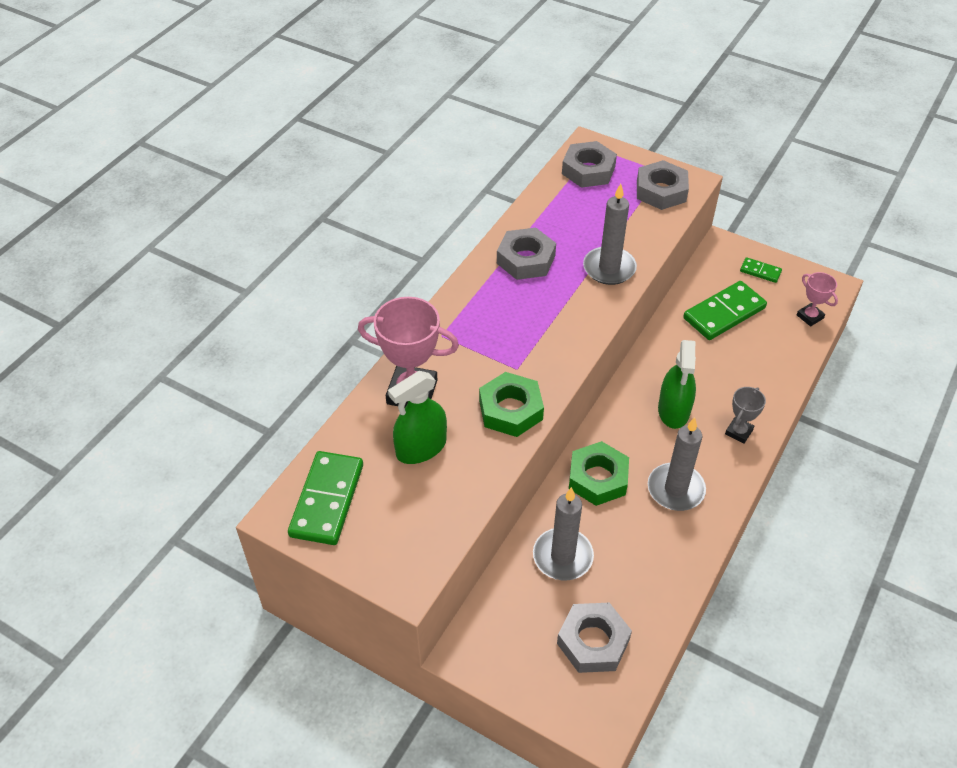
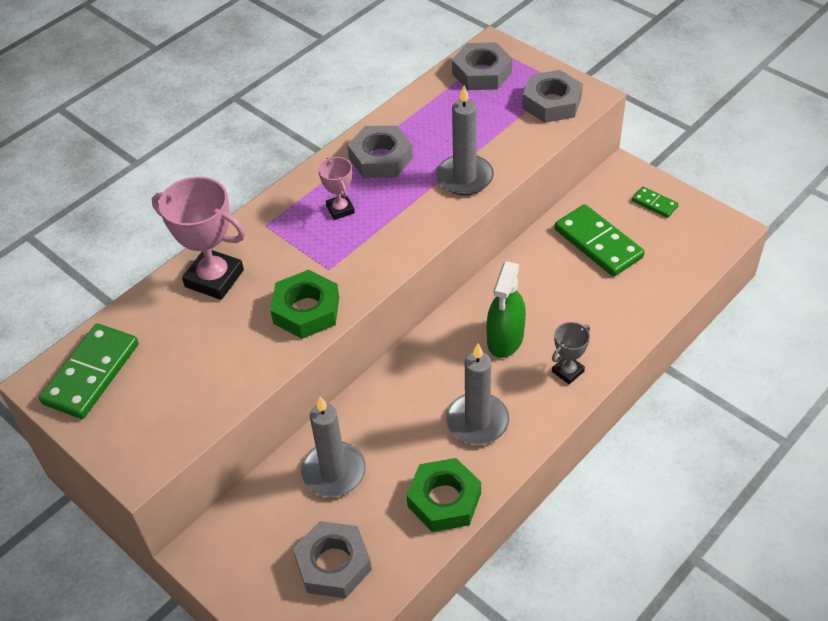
camera: 15 degrees right, 0 degrees up
green spray bottle [388,371,447,464] -> none
green nut [569,441,629,506] -> green nut moved to [407,458,481,532]
green domino [683,281,767,340] -> green domino turned 75 degrees clockwise [554,204,645,277]
pink trophy [797,272,838,326] -> pink trophy moved to [318,157,355,220]

